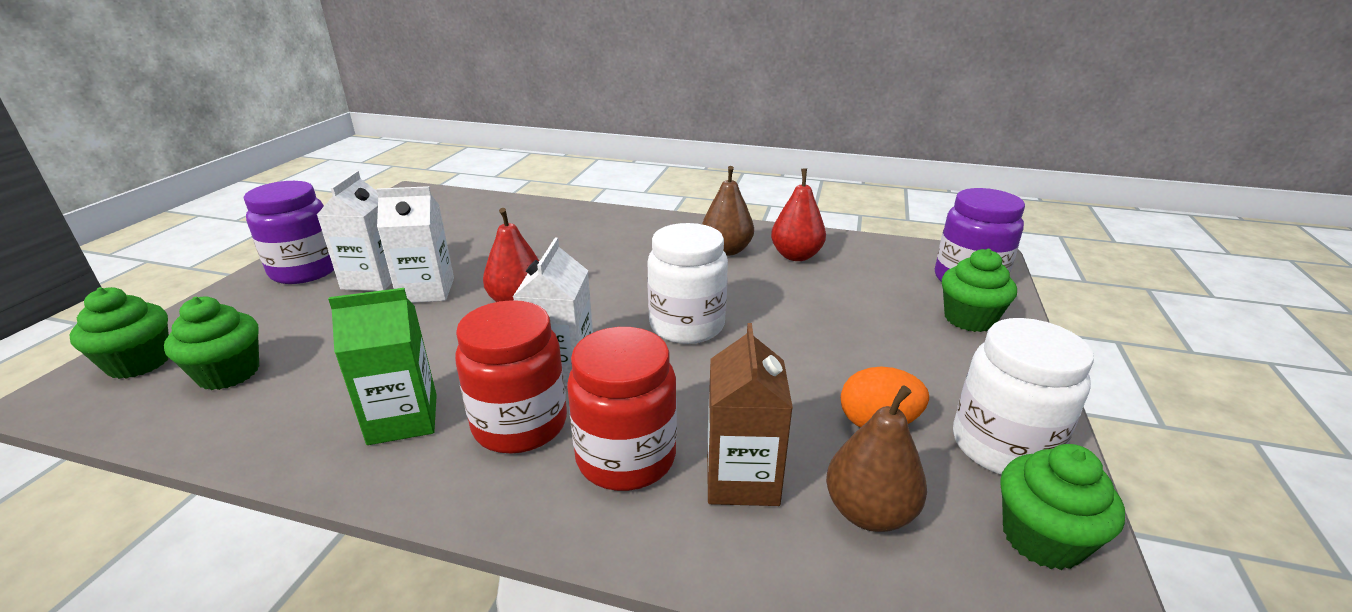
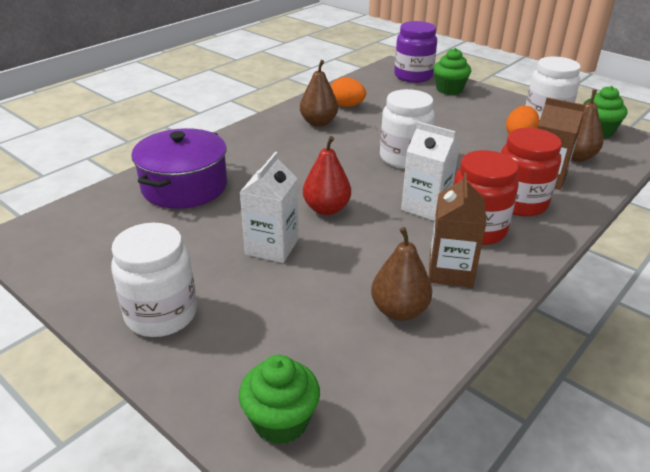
camera: 65 degrees left, 5 degrees up
green cupcake [164,297,259,390] -> none
purple jar [244,181,334,284] -> white jar [111,223,197,337]
white carton [317,171,392,291] -> none
green carton [328,288,437,445] -> brown carton [429,173,486,288]
red pear [771,168,826,261] -> orange egg [331,77,366,107]
none -> purple pot [131,128,227,209]
none -> brown pear [371,227,432,321]

